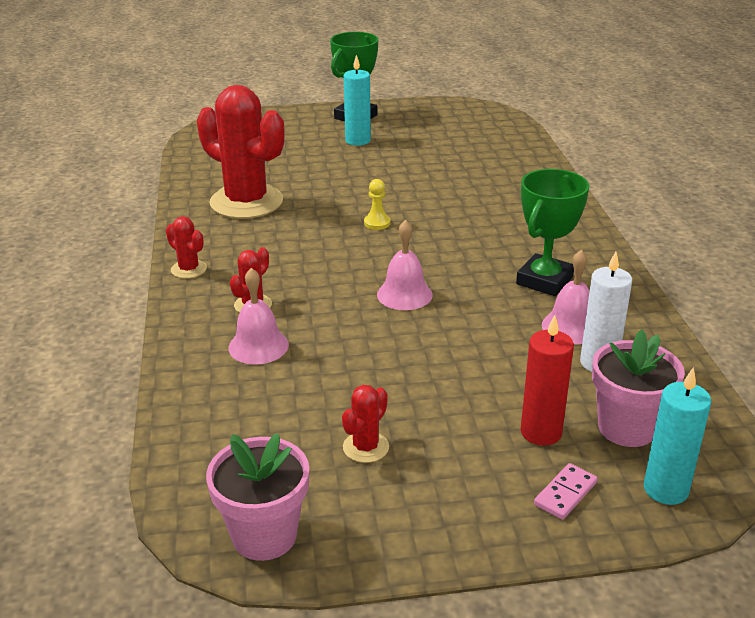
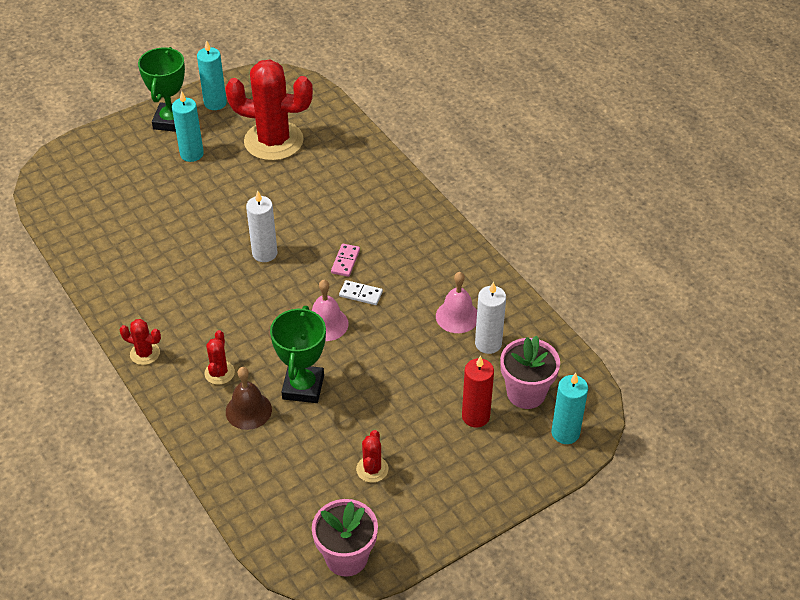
camera: 25 degrees left, 15 degrees up
red cactus [197,85,285,219] -> red cactus moved to [225,60,313,161]
pink bell [228,268,289,365] -> brown bell [226,367,272,430]
yellow pawn [364,179,390,230] -> white candle [246,191,277,262]
green trophy [516,169,589,296] -> green trophy moved to [270,306,326,403]
pink domino [534,463,598,520] -> pink domino moved to [331,244,360,277]
none -> turquoise candle [197,40,227,110]
none -> white domino [339,280,383,305]

